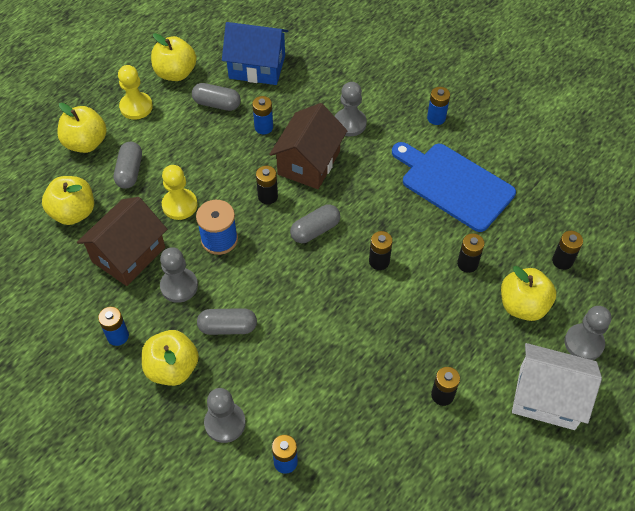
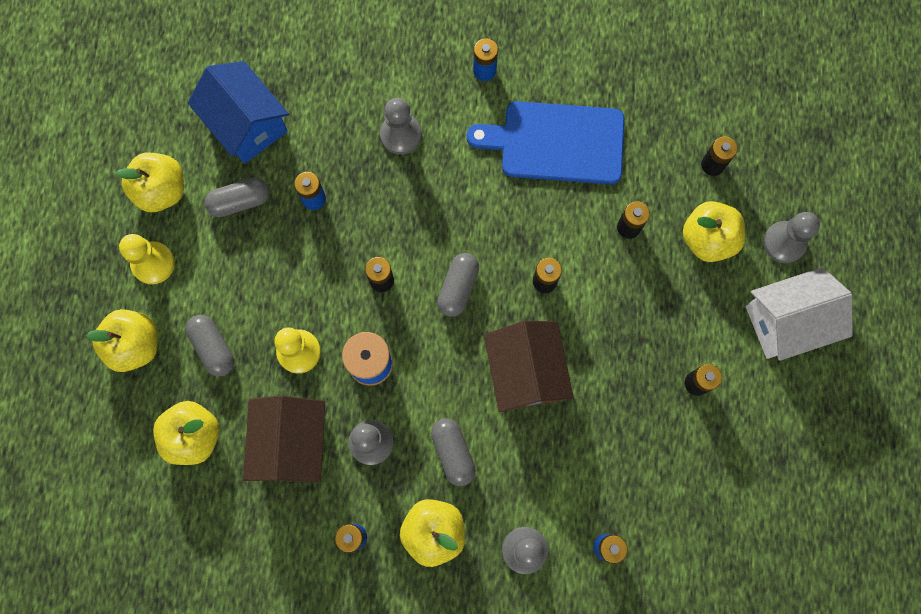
camera: 35 degrees left, 20 degrees up
grey capsule [197,308,257,335] -> grey capsule turned 75 degrees counterclockwise [431,418,475,486]
blue house [222,22,288,85] -> blue house turned 75 degrees clockwise [188,61,289,164]
brown house [269,103,347,189] -> brown house moved to [484,321,574,412]

